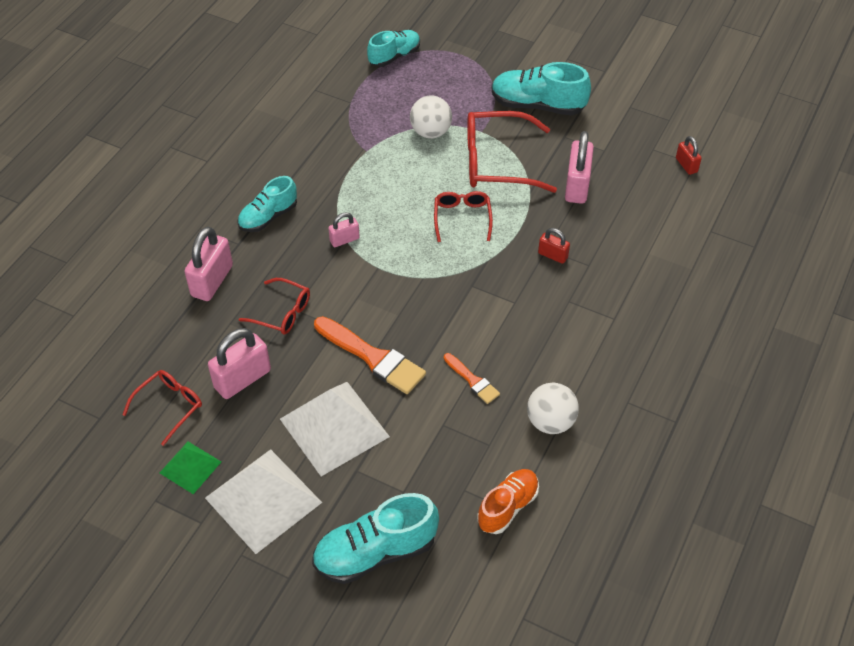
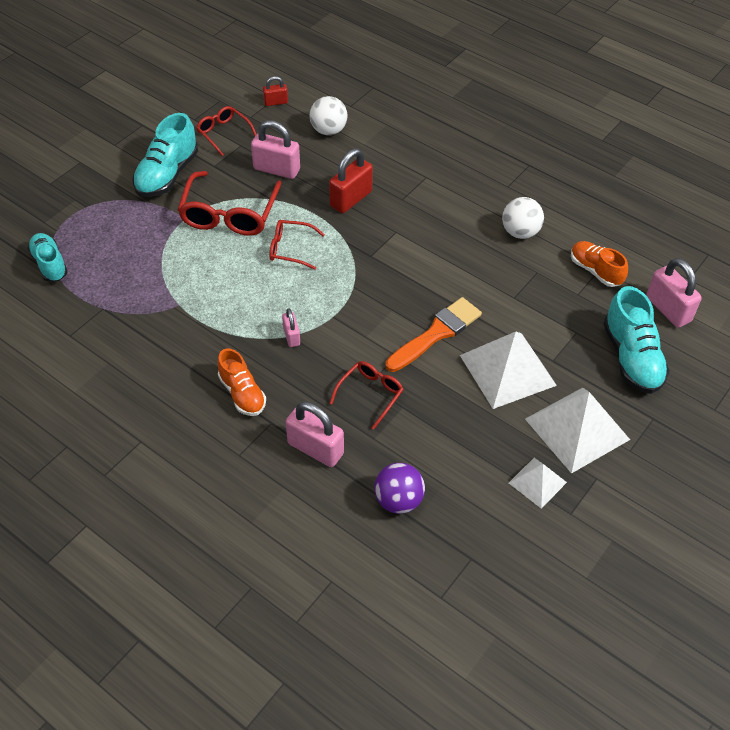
camera: 80 degrees left, 0 degrees up
red glasses [122,370,202,446] -> red glasses moved to [196,106,256,156]
green pyramid [160,441,221,494] -> white pyramid [509,458,567,509]
pink padlock [208,328,271,399] -> pink padlock moved to [646,258,702,328]
turquoise shoe [237,176,297,232] -> orange shoe [217,348,266,416]
white ball [410,95,452,139] -> white ball moved to [310,96,347,135]
orange brush [444,353,500,404] -> none
red padlock [538,228,570,264] -> red padlock [329,149,373,213], size x1.82
none -> purple ball [374,463,425,514]

